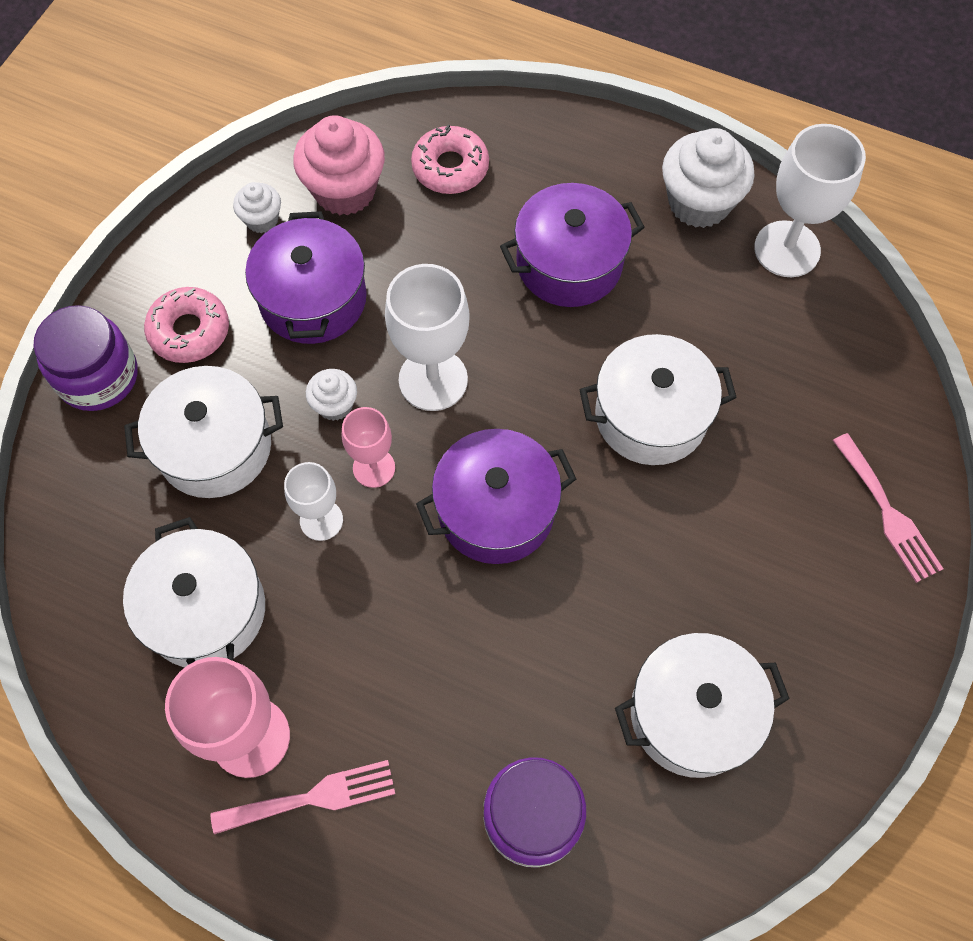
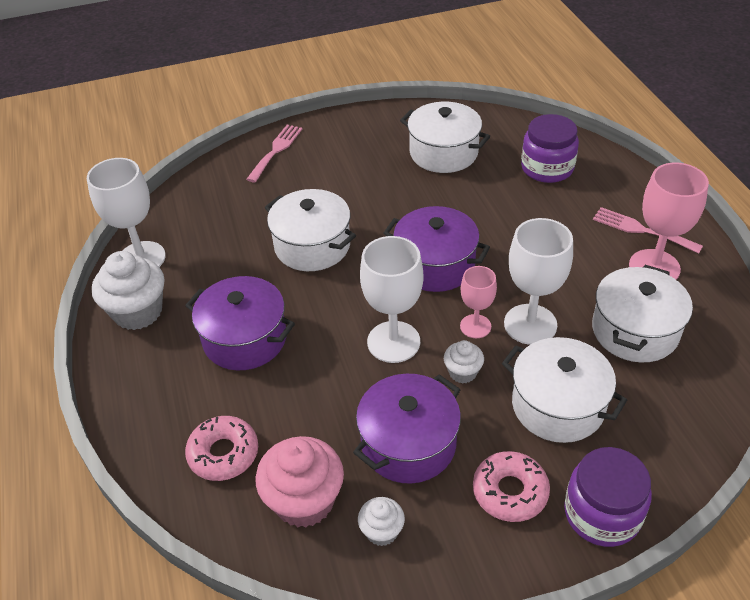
camera: 130 degrees left, 20 degrees down
white goblet [284,462,343,541] -> white goblet [504,218,573,345], size x1.69

